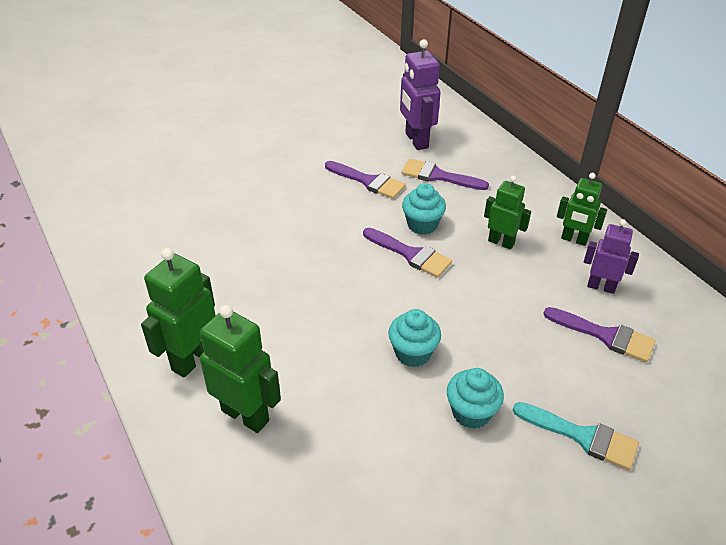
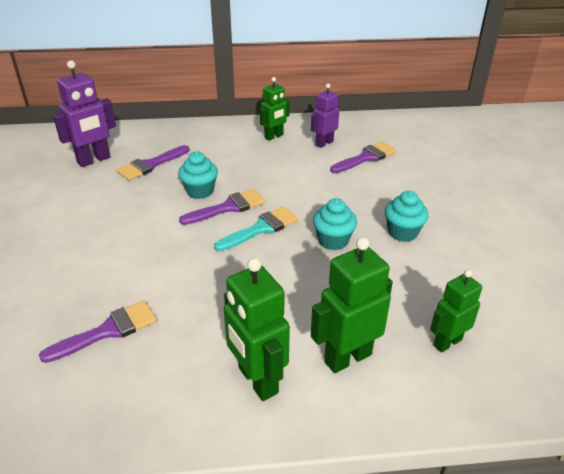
camera: 65 degrees left, 5 degrees down
purple brush [325,161,406,199] -> purple brush moved to [39,300,157,363]
purple robot [400,39,441,150] -> purple robot turned 45 degrees counterclockwise [53,60,116,167]
green robot [484,176,531,249] -> green robot moved to [430,270,482,353]
turquoise brush [513,402,639,470] -> turquoise brush moved to [214,206,298,251]

